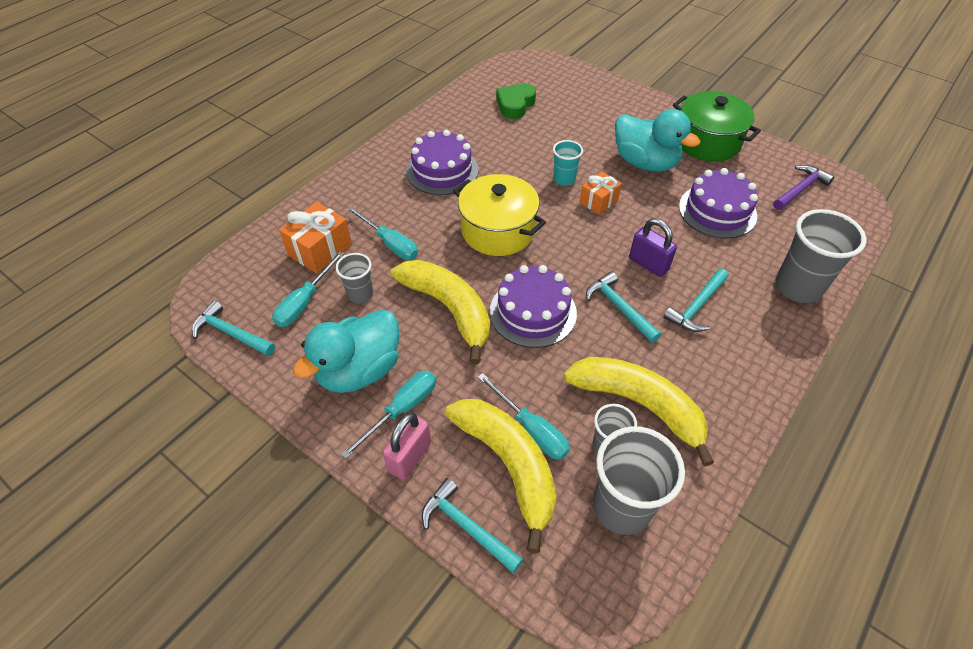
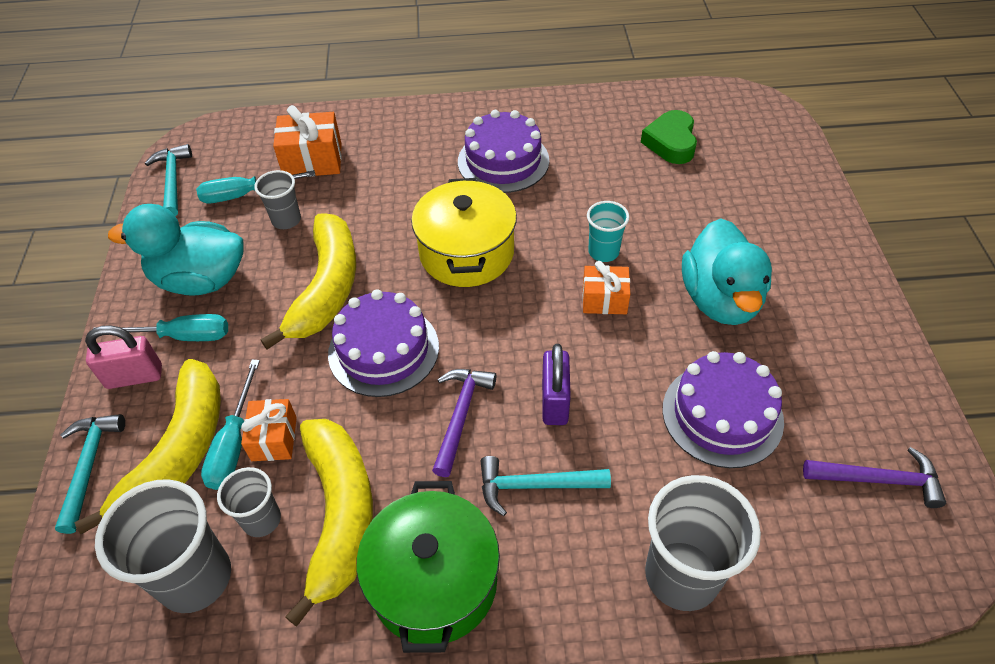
camera: 50 degrees right, 0 degrees up
turquoise screwdriver [347,206,418,260] -> none
green heart [496,84,536,119] -> green heart turned 75 degrees counterclockwise [641,110,697,164]
turquoise hammer [586,271,661,343] -> purple hammer [432,369,496,477]
green pot [673,91,761,162] -> green pot moved to [356,481,500,653]
none -> orange gift [241,399,297,461]

